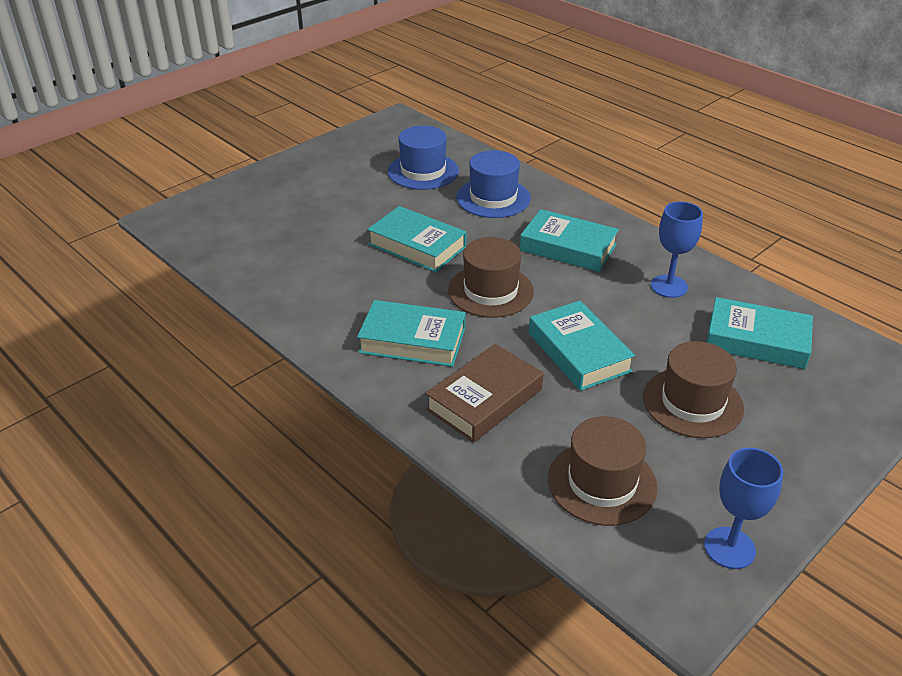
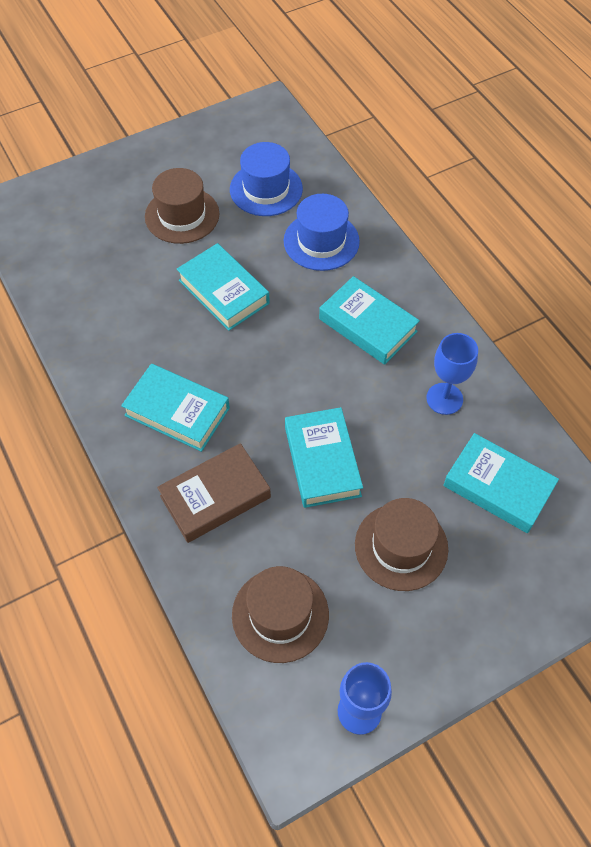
camera: 15 degrees right, 20 degrees up
brown hat [448,237,534,318] -> brown hat moved to [145,168,220,244]

